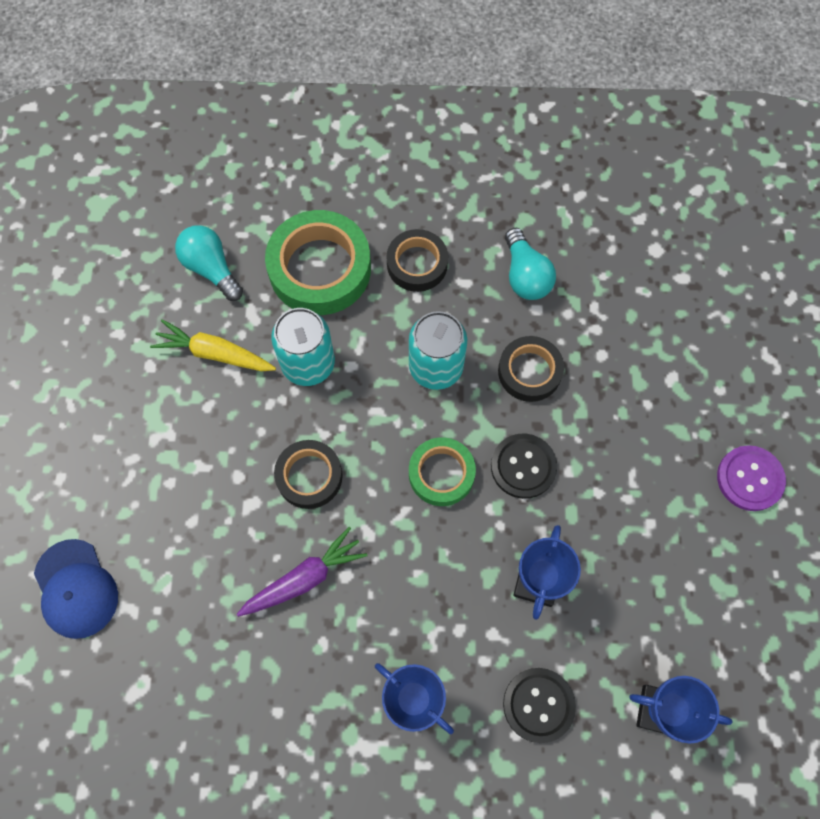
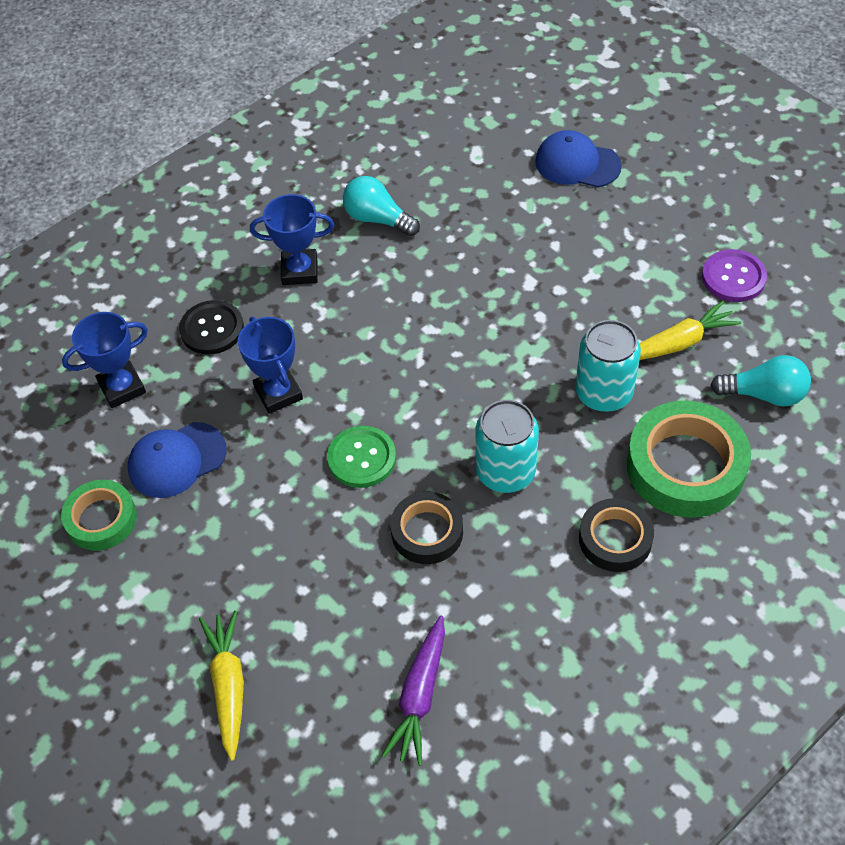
camera: 140 degrees right, 15 degrees down
purple carrot [237,527,367,617] -> purple carrot moved to [382,616,445,766]
black tape [274,440,343,509] -> none
green tape [409,437,476,506] -> green tape moved to [61,480,137,551]
black button [491,434,557,499] -> green button [327,426,396,488]
turquoise light bulb [505,228,556,300] -> turquoise light bulb moved to [343,176,420,236]
purple button [717,445,786,511] -> purple button moved to [702,249,767,302]
none -> blue cap [128,422,227,498]
none -> yellow carrot [199,611,244,761]

